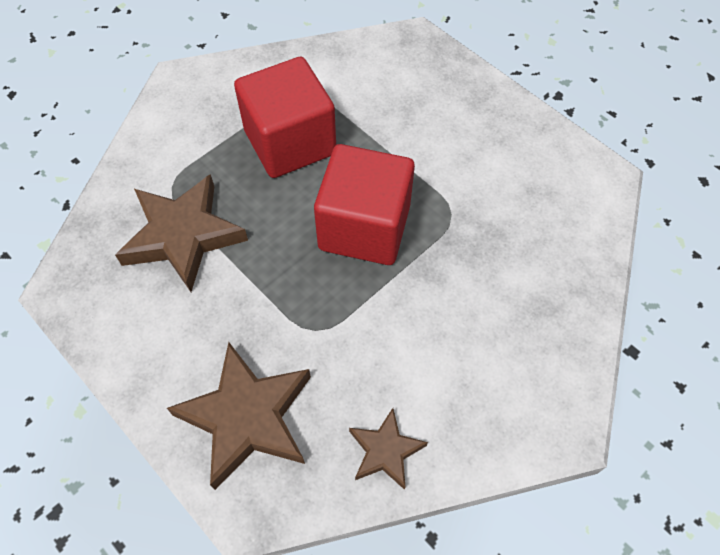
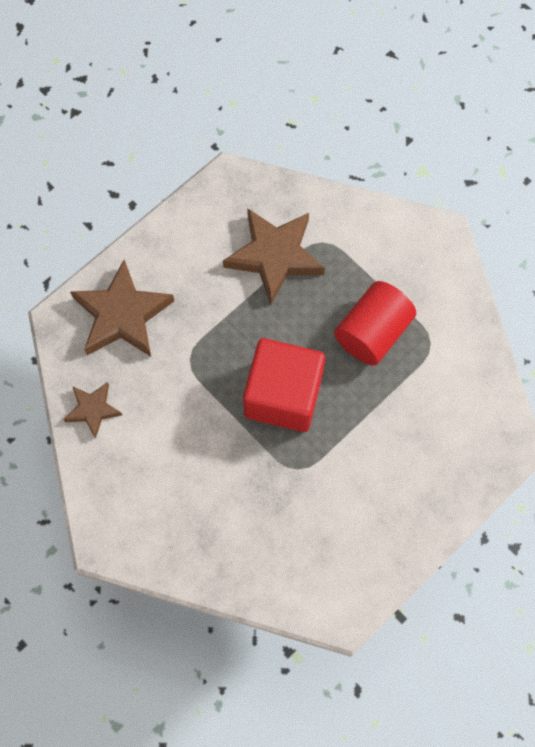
camera: 90 degrees right, 10 degrees up
red cube [234,57,336,178] -> red cylinder [334,281,416,366]

